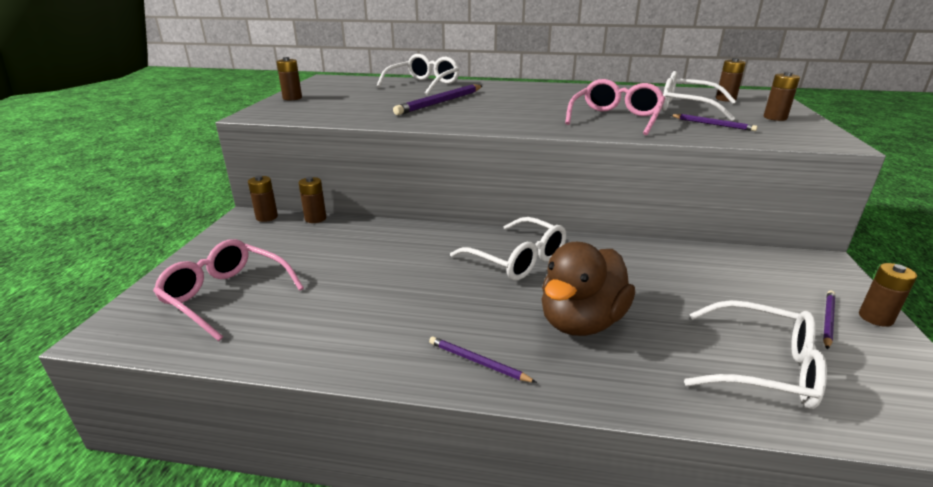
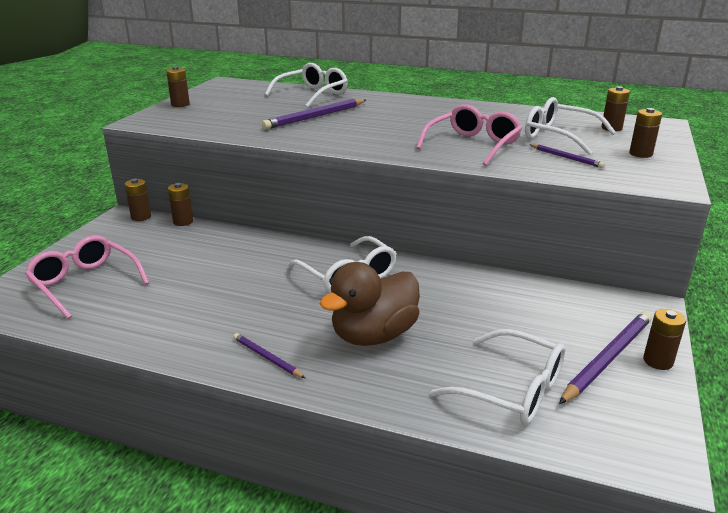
camera: 10 degrees right, 0 degrees up
purple pencil [823,291,835,349] -> purple pencil [559,311,652,404], size x1.85

